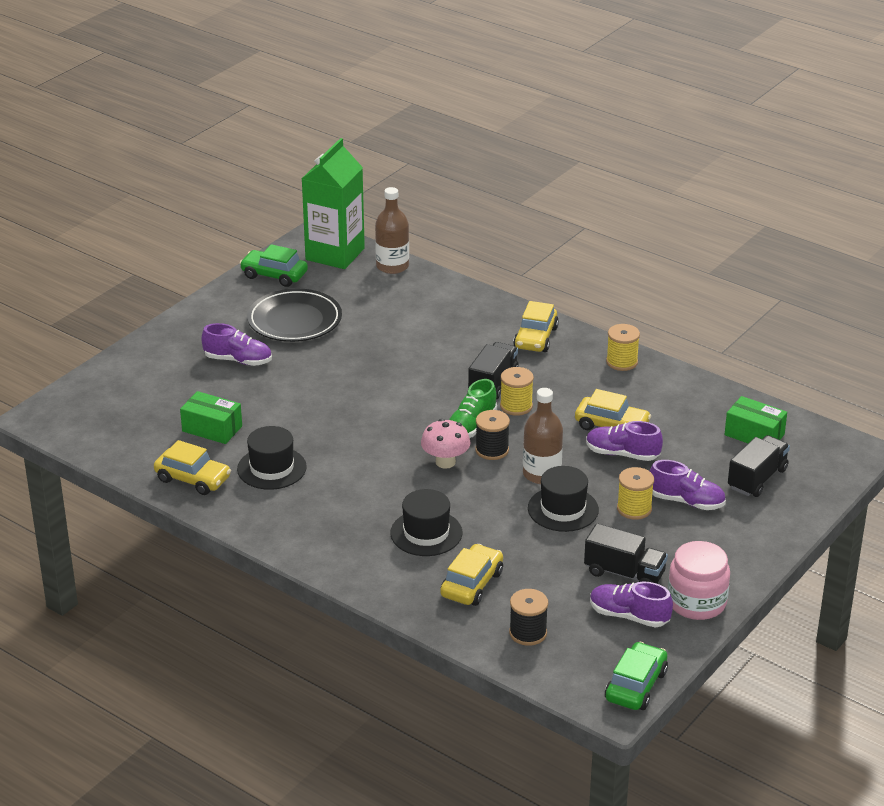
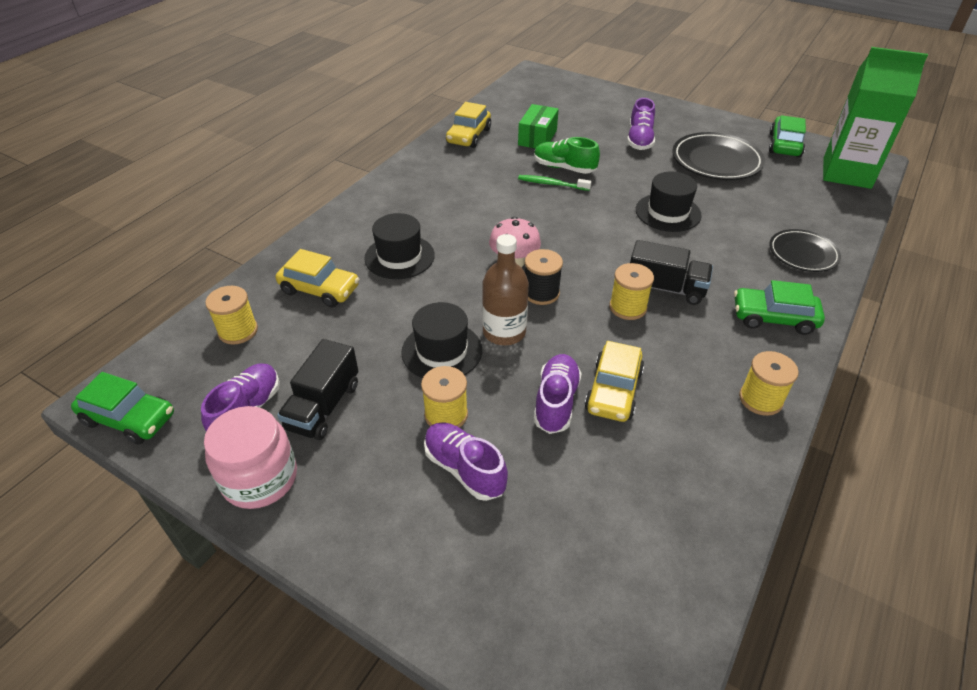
camera: 85 degrees right, 10 degrees up
black hat [237,426,307,490] -> black hat moved to [636,172,702,232]
brown bottle [375,187,409,274] -> none
green shoe [449,379,497,438] -> green shoe moved to [534,137,600,174]
black spool [509,589,548,646] -> yellow spool [205,286,258,344]
yellow car [513,301,559,352] -> green car [734,280,825,335]
purple shoe [650,460,726,510] -> purple shoe turned 120 degrees clockwise [424,422,508,501]
green box [725,396,787,443] -> none
black truck [728,435,790,497] -> none
none -> green toothbrush [518,175,591,191]
none -> black plate [769,229,841,272]

